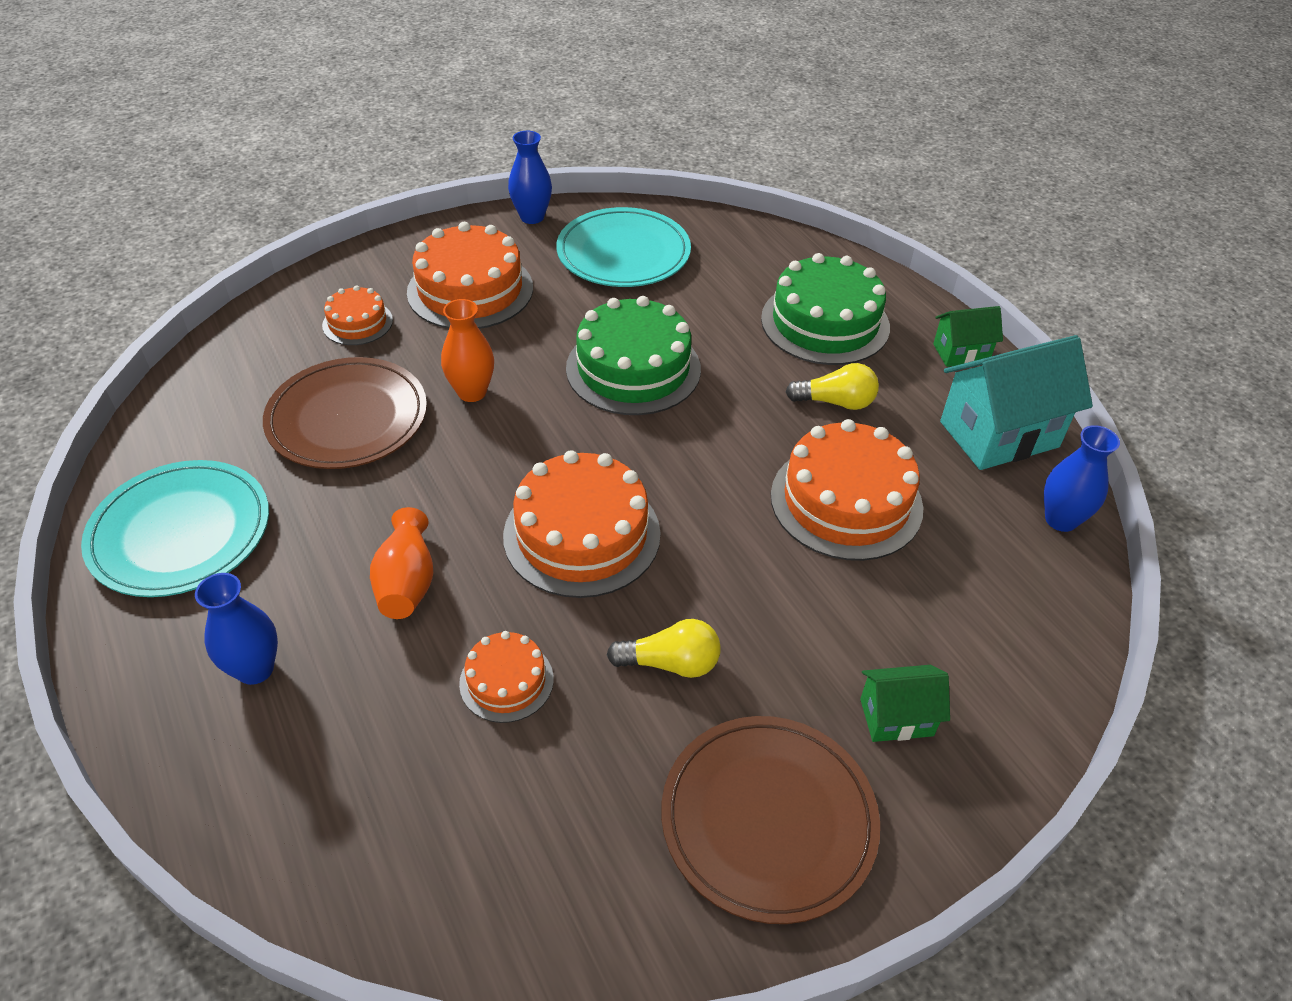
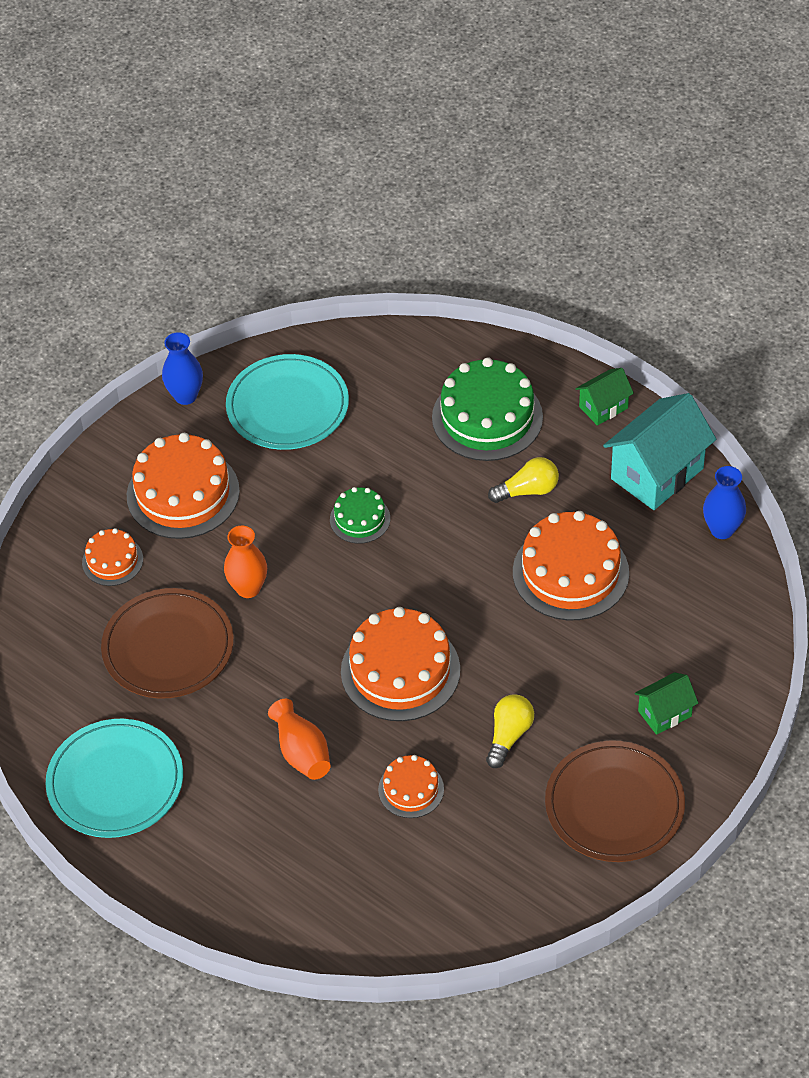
camera: 20 degrees left, 5 degrees up
blue vase [195,573,278,685] -> none
green cake [566,296,701,415] -> green cake [330,487,390,544], size x0.53
yellow light bulb [607,619,720,678] -> yellow light bulb turned 45 degrees counterclockwise [486,694,534,768]

